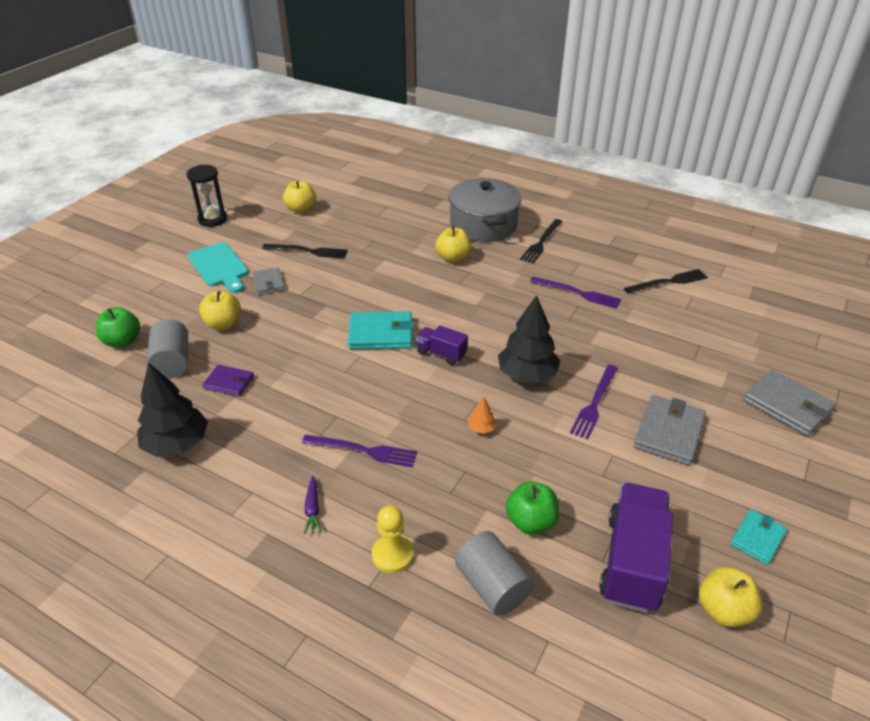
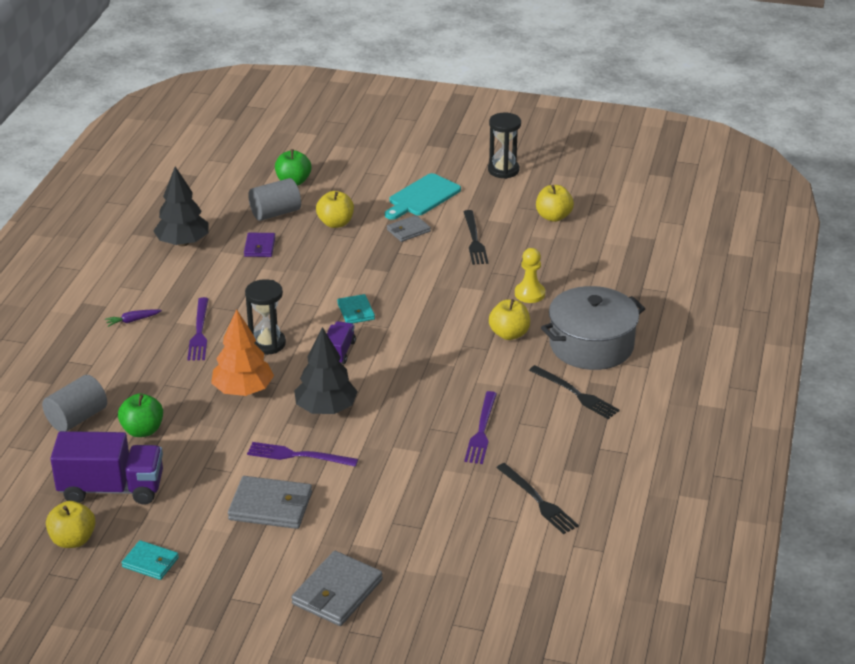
camera: 75 degrees right, 5 degrees down
turquoise wallet [348,311,414,349] -> turquoise wallet [337,294,375,323], size x0.61
yellow pawn [372,505,413,573] -> yellow pawn moved to [515,248,545,303]
orange tree [468,396,496,434] -> orange tree [211,309,274,396], size x2.35
black fork [520,219,563,264] -> black fork turned 150 degrees counterclockwise [529,365,620,419]
none -> black hourglass [245,279,286,355]

